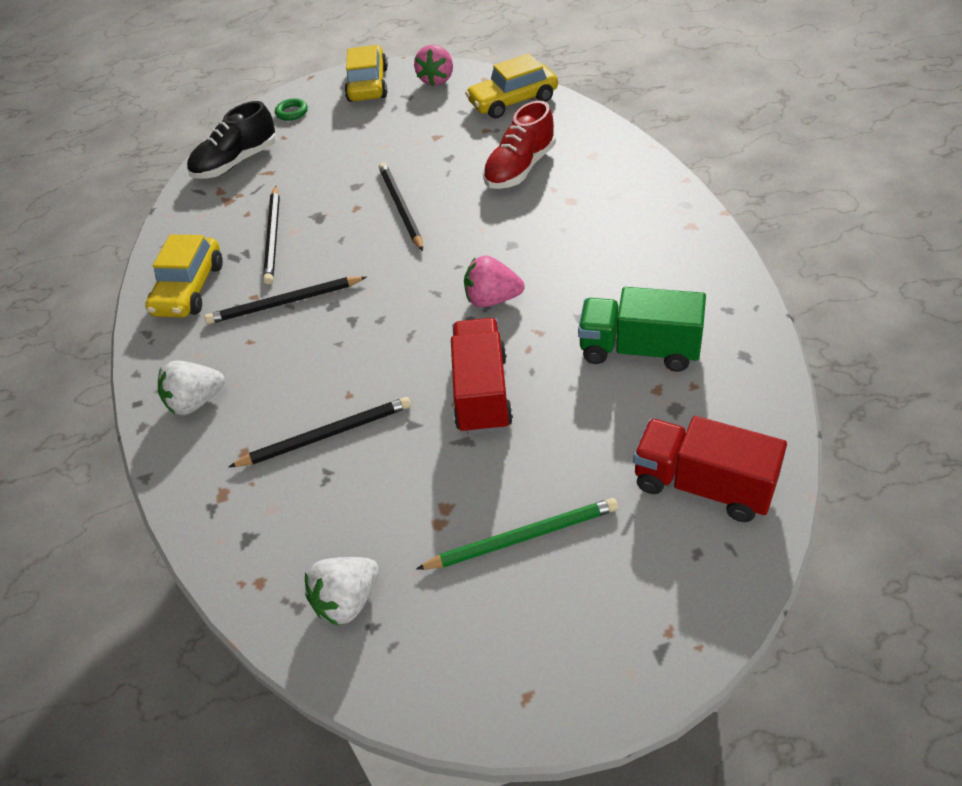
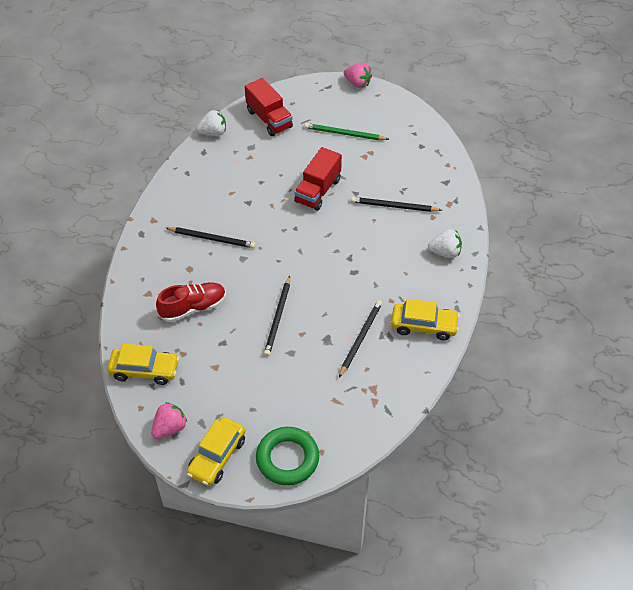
camera: 155 degrees left, 5 degrees up
yellow car [145,234,223,318] -> yellow car turned 60 degrees clockwise [391,299,460,340]
black shoe [187,101,277,179] -> none
black pencil [205,276,367,324] -> black pencil moved to [166,227,256,248]
green ring [275,98,308,121] -> green ring [256,427,319,486], size x2.28
white strawberry [305,557,379,626] -> white strawberry moved to [196,110,226,136]
pink strawberry [464,255,524,307] -> pink strawberry moved to [344,63,372,88]
green truck [578,287,706,372] -> none

